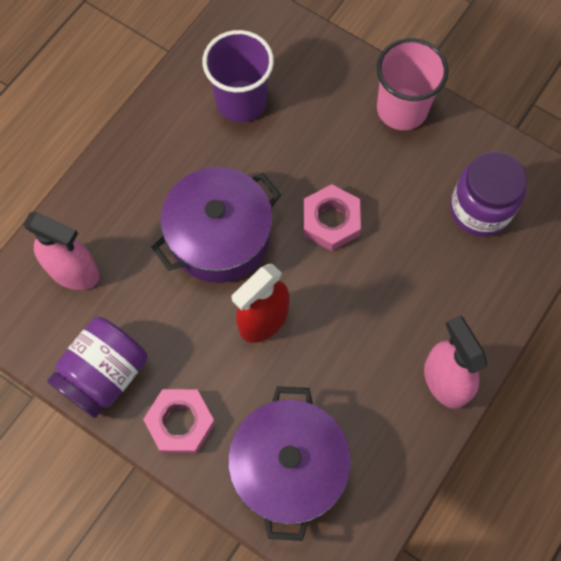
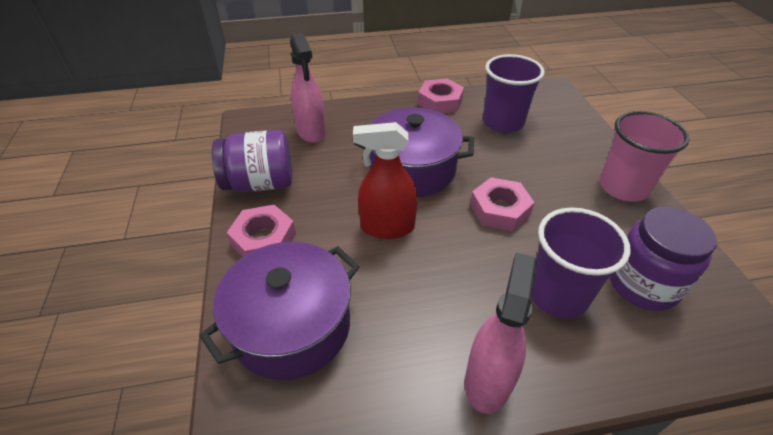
camera: 45 degrees right, 25 degrees down
none -> pink nut [418,78,464,113]
none -> purple cup [532,208,631,319]

